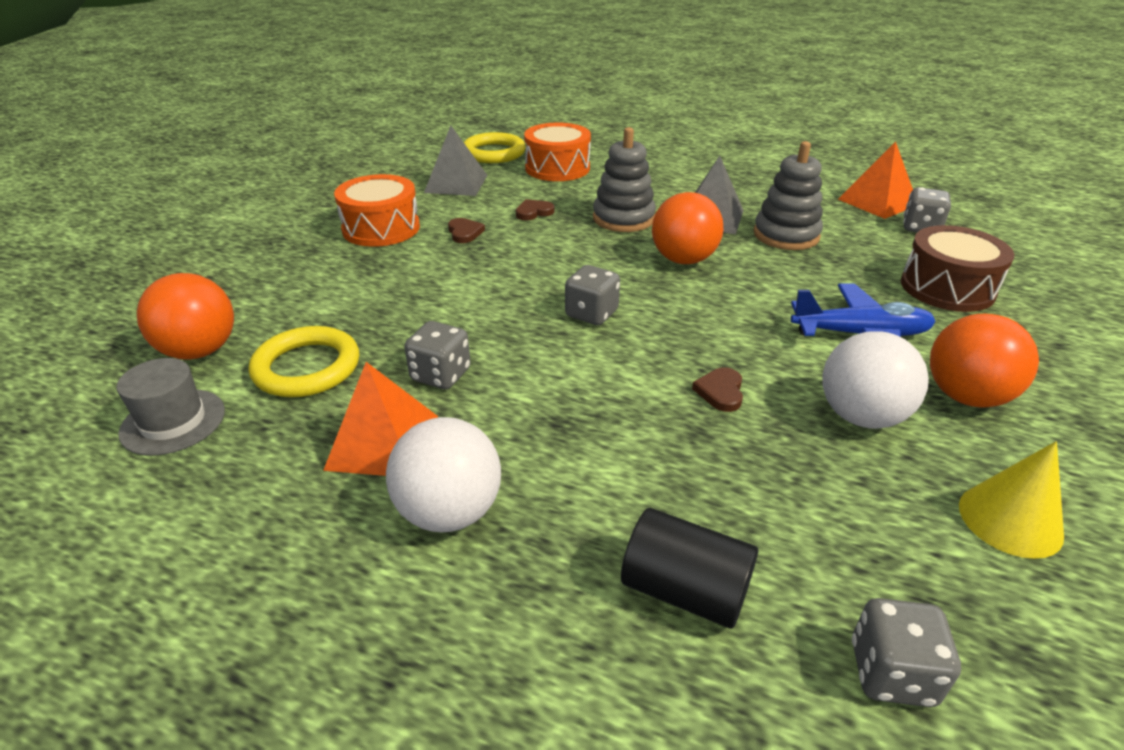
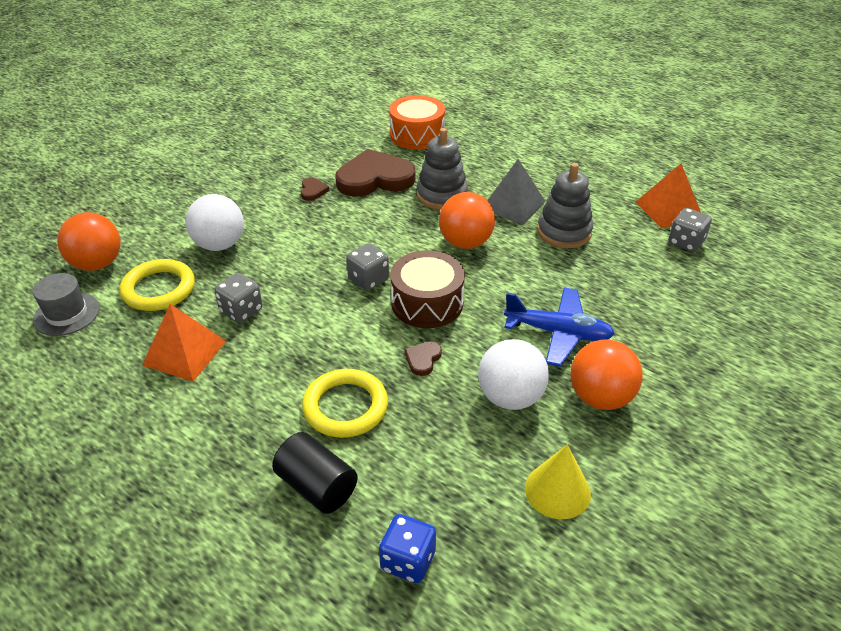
camera: 15 degrees right, 5 degrees up
orange drum [334,174,420,247] -> none
white ball [386,417,501,532] -> white ball moved to [186,194,244,251]
grey pyramid [424,126,487,196] -> none
yellow ring [464,132,526,163] -> yellow ring moved to [302,369,388,438]
brown heart [516,199,555,220] -> brown heart [335,149,415,196], size x2.42
grey dice [852,598,961,707] -> blue dice [379,514,436,583]
brown drum [901,225,1015,312] -> brown drum moved to [390,251,465,328]

